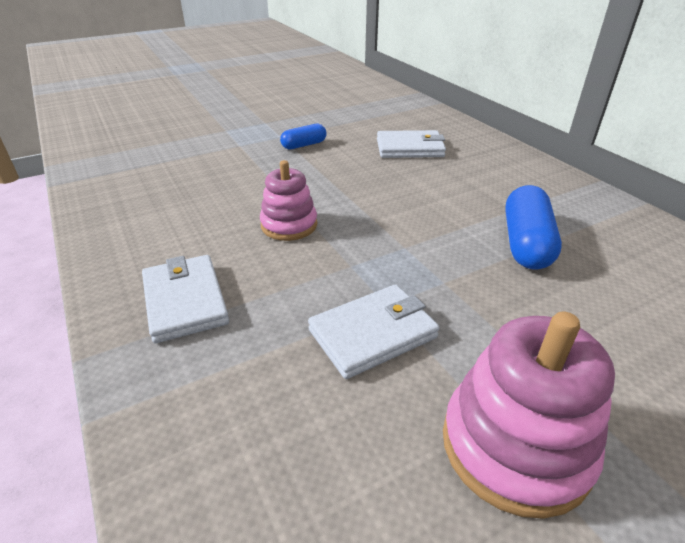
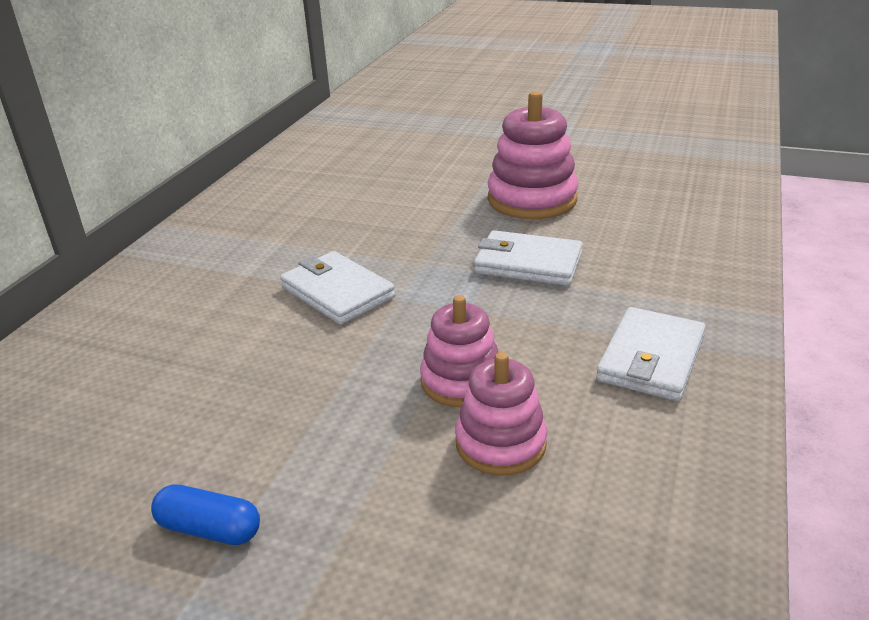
camera: 130 degrees left, 5 degrees down
white wallet [377,130,446,158] -> white wallet moved to [280,251,395,325]
blue capsule [505,185,562,269] -> none
none -> pink stacking toy [455,352,547,476]

